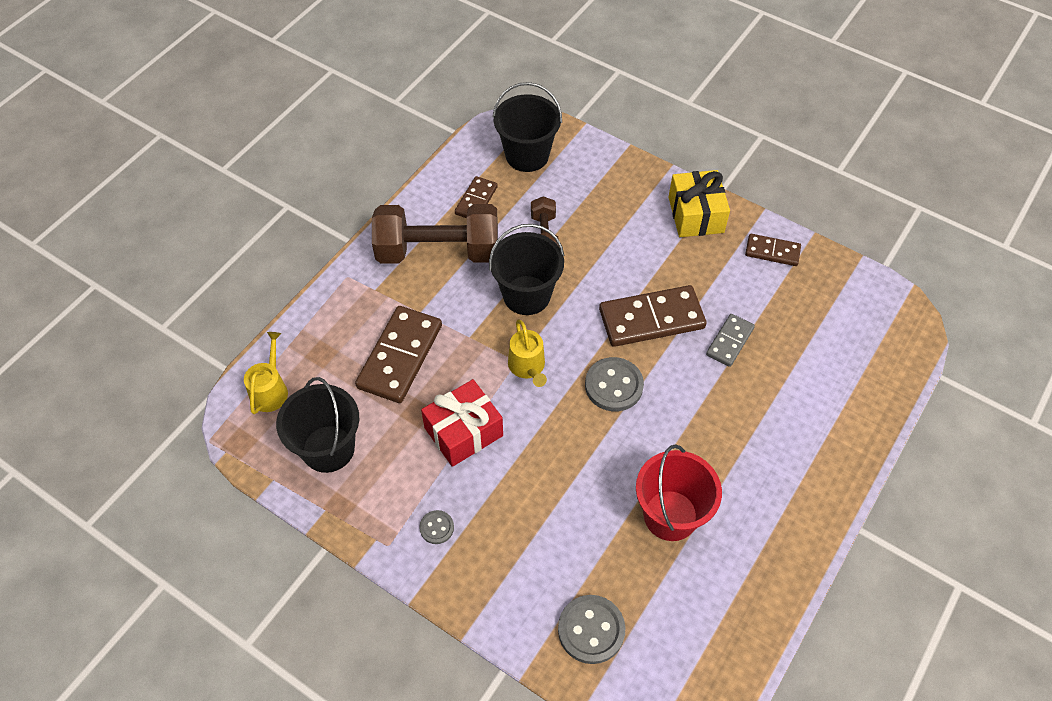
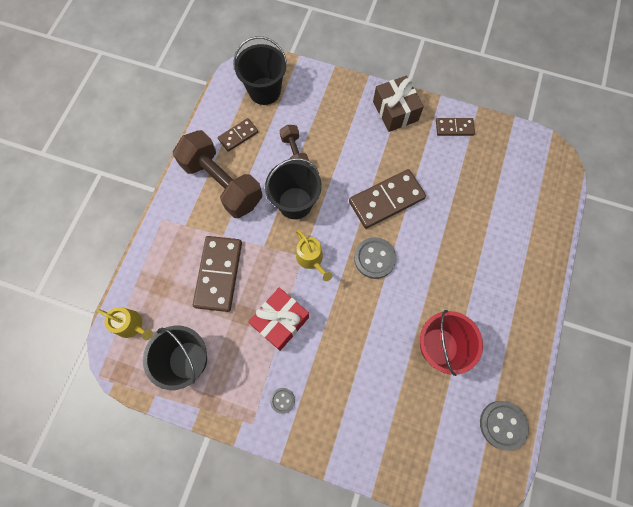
camera: 15 degrees left, 15 degrees up
yellow watering can [244,332,288,414] -> yellow watering can turned 120 degrees clockwise [97,307,153,340]
brown dumbbell [372,204,498,264] -> brown dumbbell turned 60 degrees clockwise [173,130,263,218]
brown domino [455,176,498,218] -> brown domino turned 45 degrees clockwise [218,118,258,152]
grey button [558,595,625,664] -> grey button moved to [480,401,529,451]
yellow gift [669,170,730,237] -> brown gift [373,76,424,132]
grey domino [706,314,755,367] -> none

